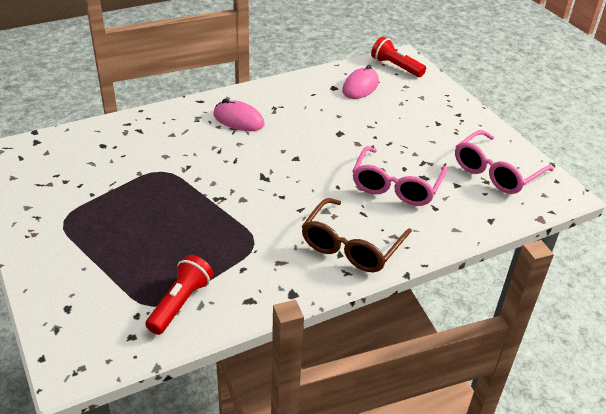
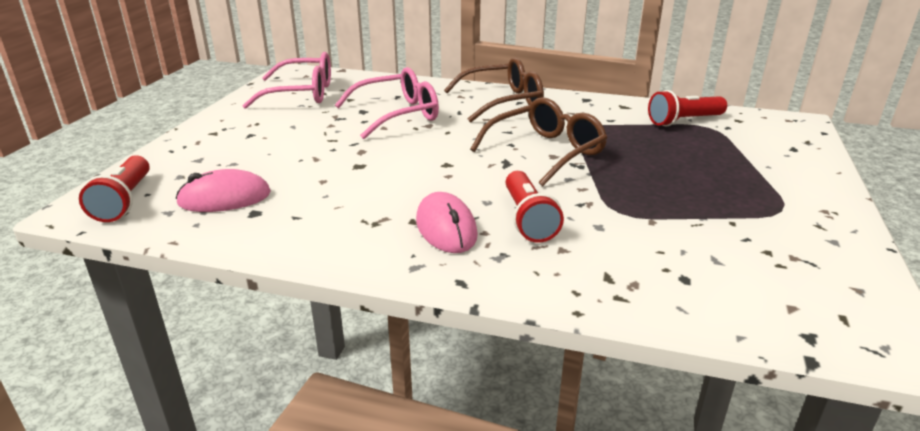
camera: 135 degrees left, 10 degrees down
none -> brown glasses [470,97,607,186]
none -> red flashlight [506,171,564,243]

